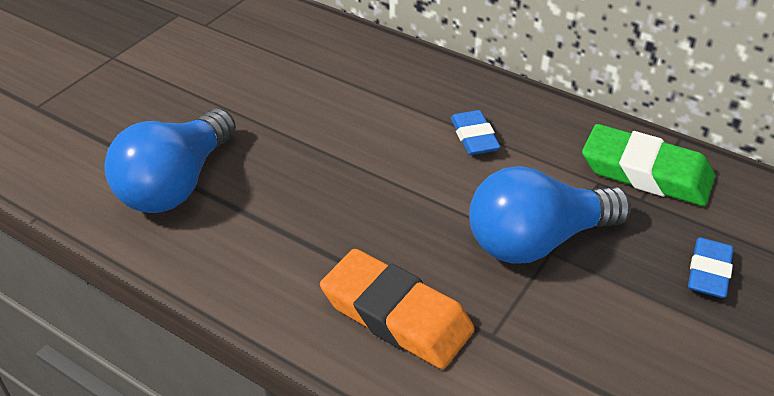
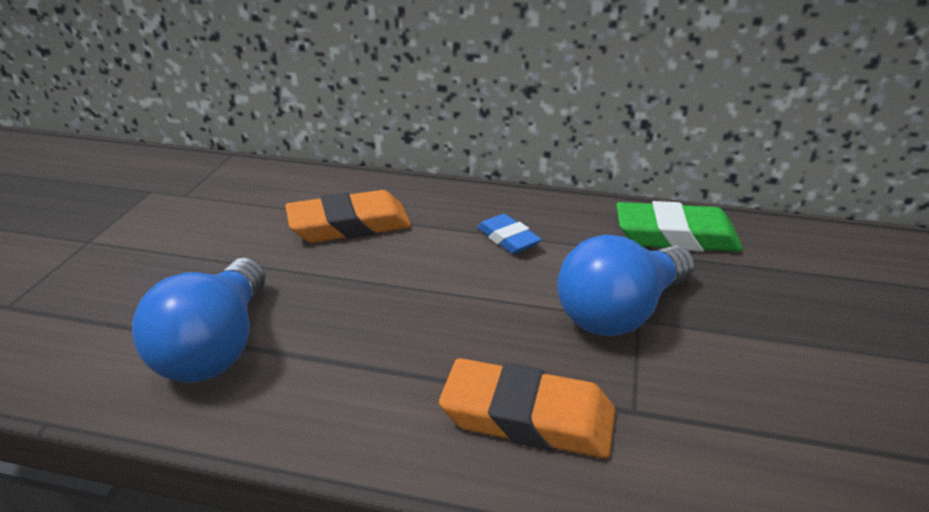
camera: 20 degrees left, 10 degrees down
blue eraser [688,238,734,298] -> none
none -> orange eraser [285,190,411,243]

